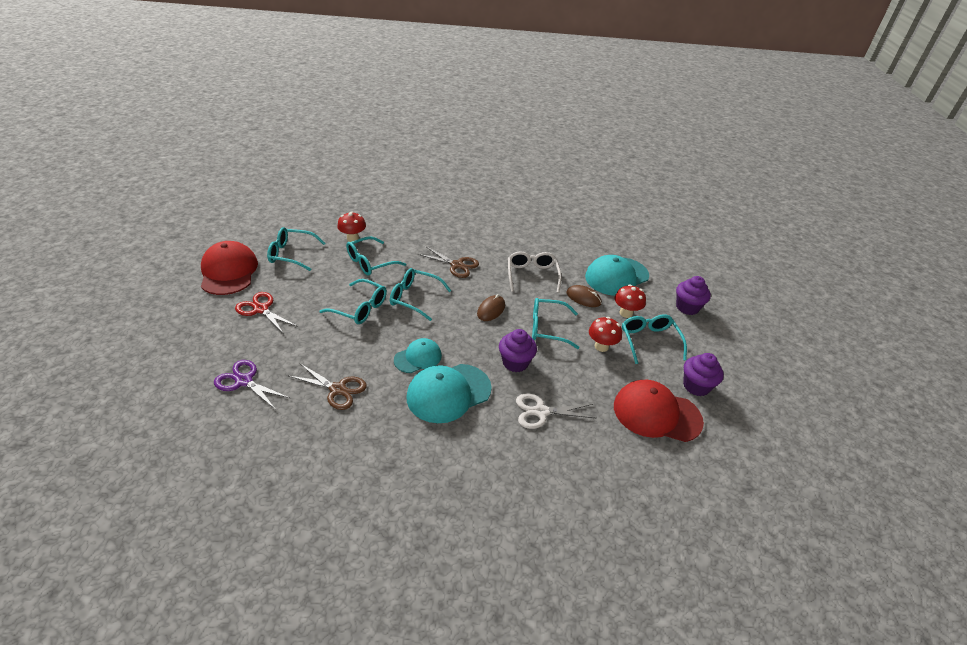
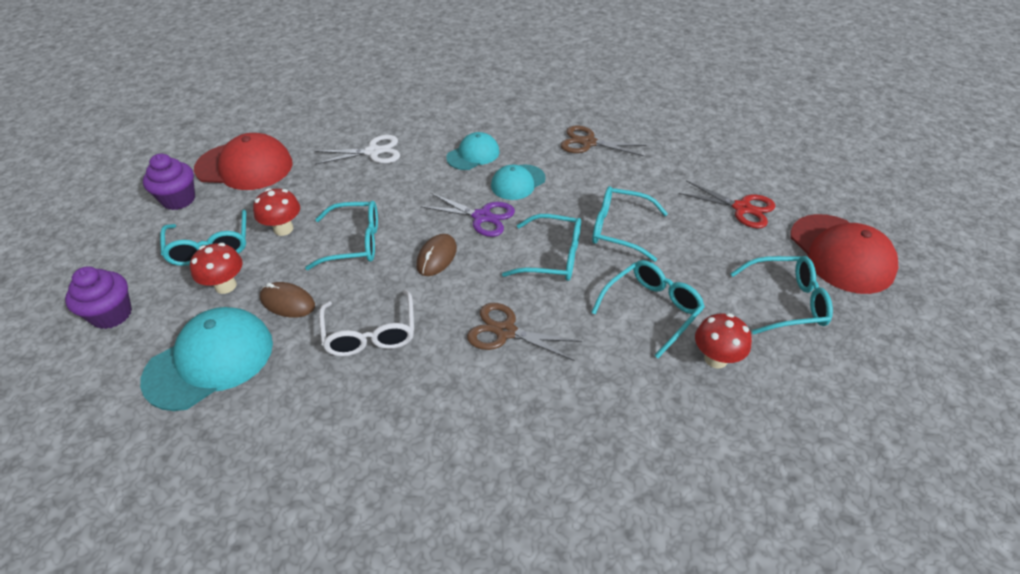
camera: 175 degrees right, 5 degrees up
purple scissors [214,360,290,410] -> purple scissors moved to [420,193,515,237]
turquoise cap [406,364,492,423] -> turquoise cap [446,132,499,170], size x0.59
purple cupcake [499,329,537,372] -> none

